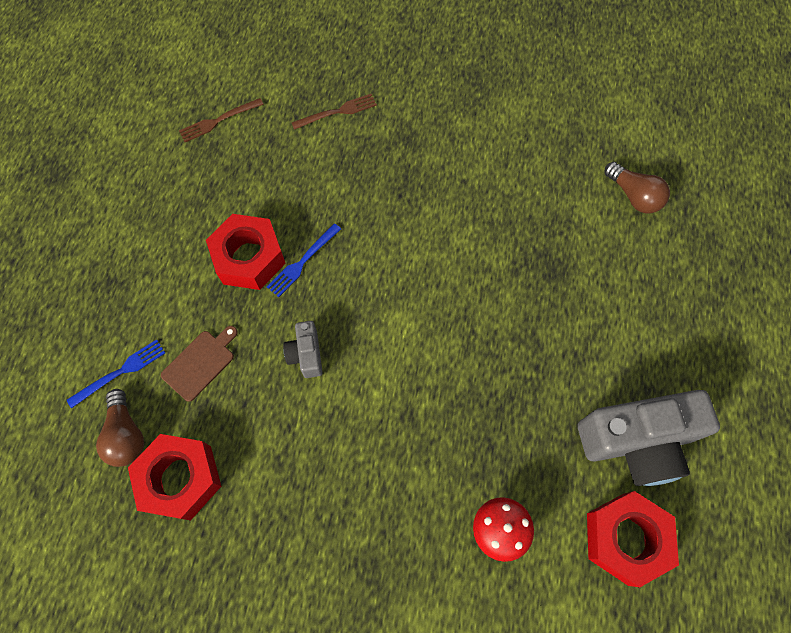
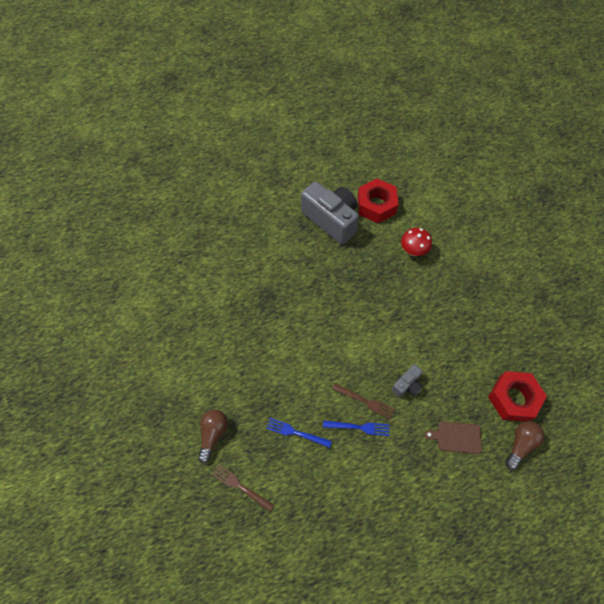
camera: 125 degrees left, 5 degrees down
blue fork [67,339,165,408] -> blue fork moved to [266,418,332,448]
brown fork [179,98,264,142] -> brown fork moved to [332,384,395,419]
red nut [206,214,286,290] -> none
brown light bulb [605,162,670,213] -> brown light bulb moved to [198,410,228,464]

